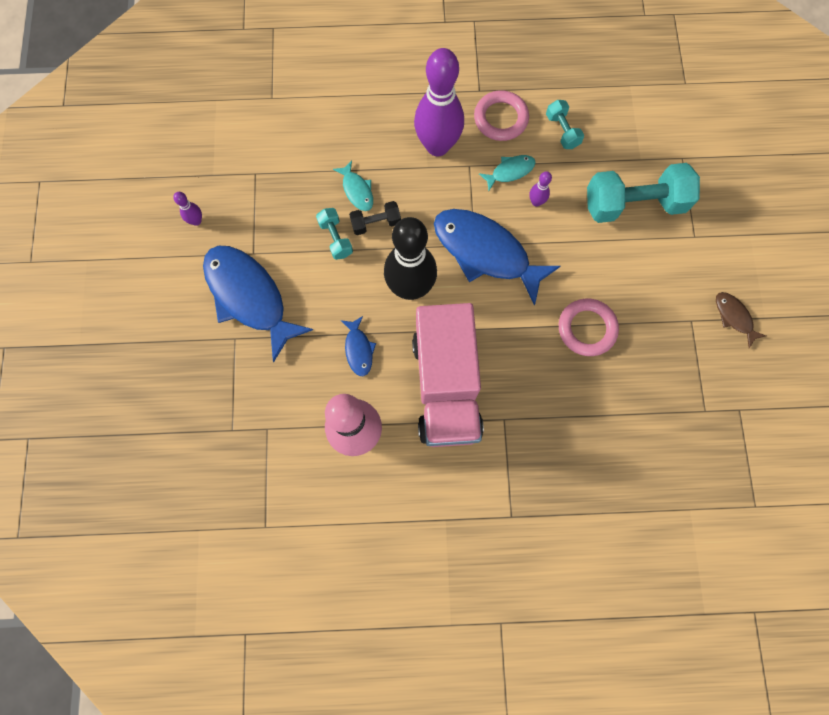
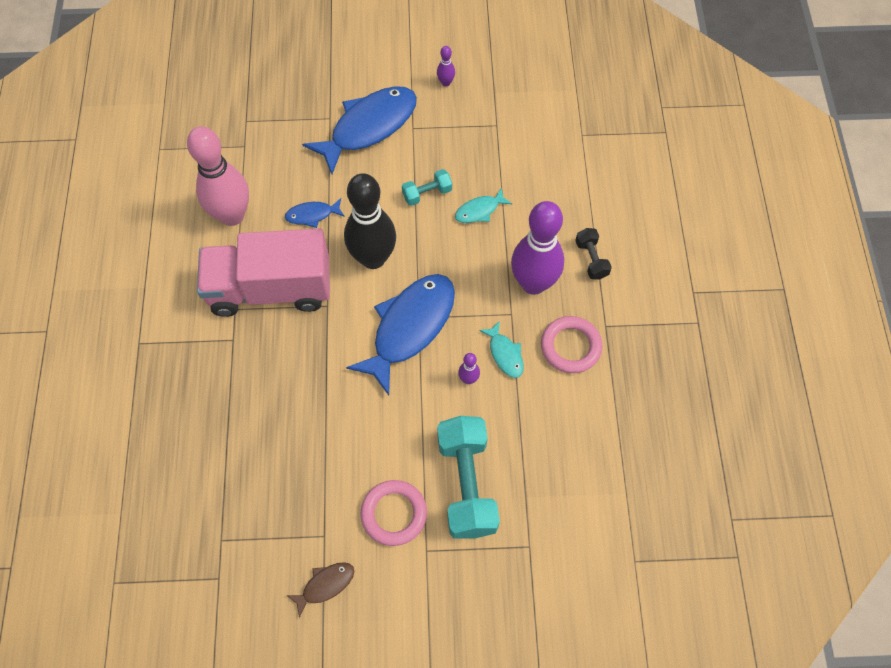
camera: 90 degrees right, 10 degrees down
black dumbbell [349,201,401,235] -> black dumbbell moved to [575,228,612,280]
turquoise dumbbell [546,100,584,149] -> none
pink ring [559,298,619,356] -> pink ring moved to [360,480,427,546]

